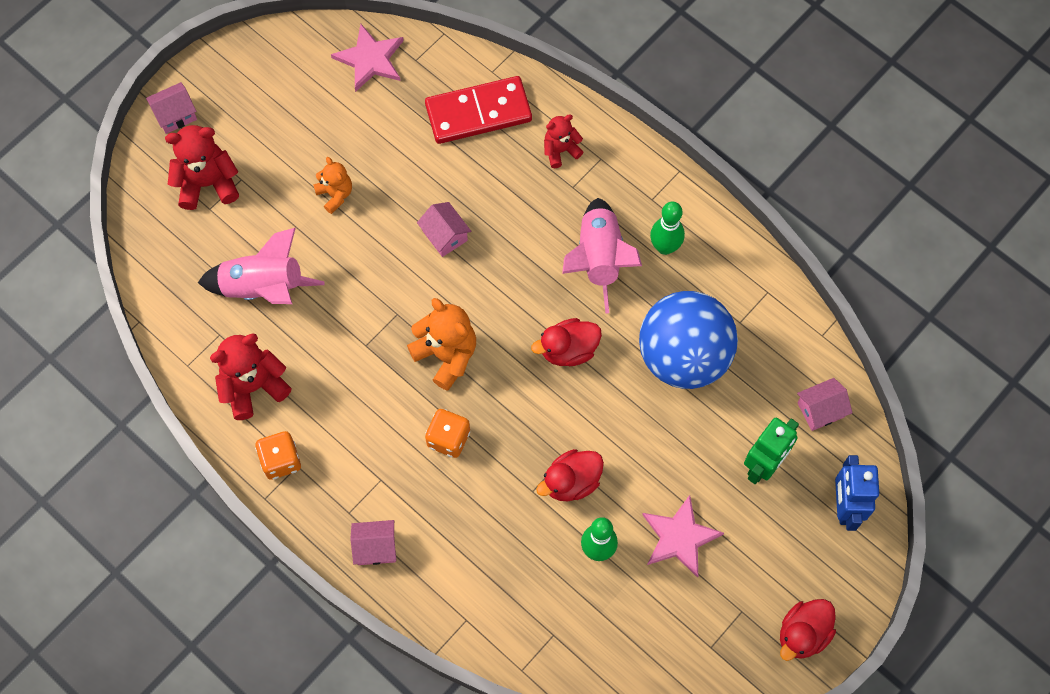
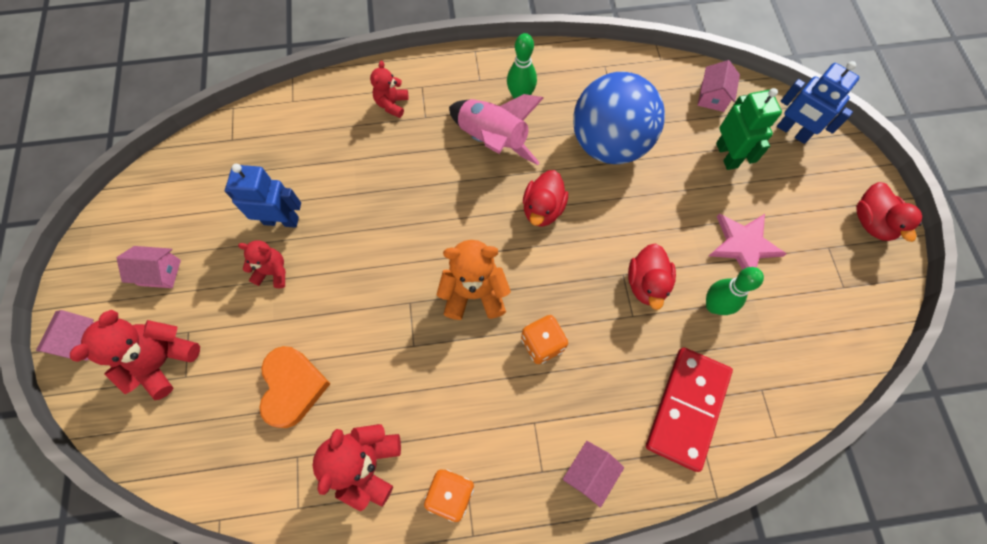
camera: 50 degrees left, 0 degrees up
pink rocket [198,227,325,304] -> orange heart [259,346,331,428]
orange teddy bear [313,157,352,214] -> red teddy bear [238,240,286,288]
pink star [331,24,404,92] -> none
pink house [417,202,471,257] -> pink house moved to [117,246,181,288]
red domino [425,76,532,144] -> red domino moved to [646,348,733,472]
none -> blue robot [224,164,301,228]

